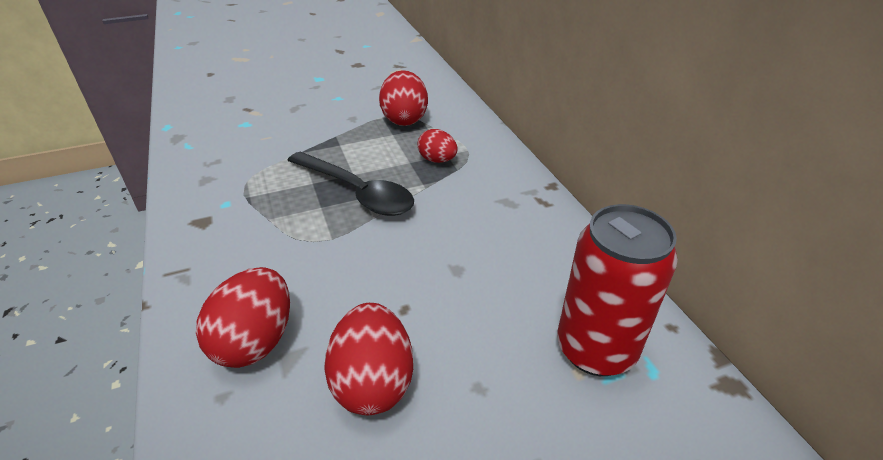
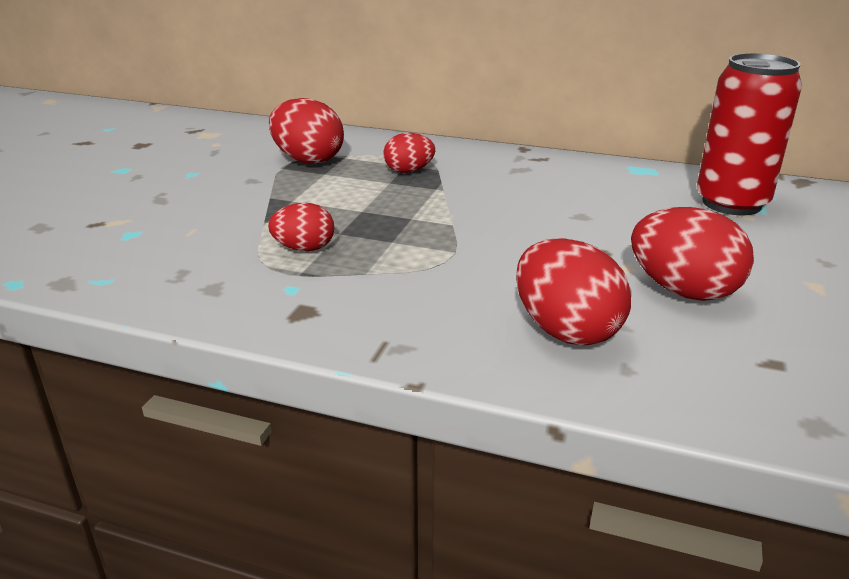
camera: 50 degrees left, 10 degrees down
black spoon [287,152,414,216] -> none
none -> red egg [268,203,334,251]

